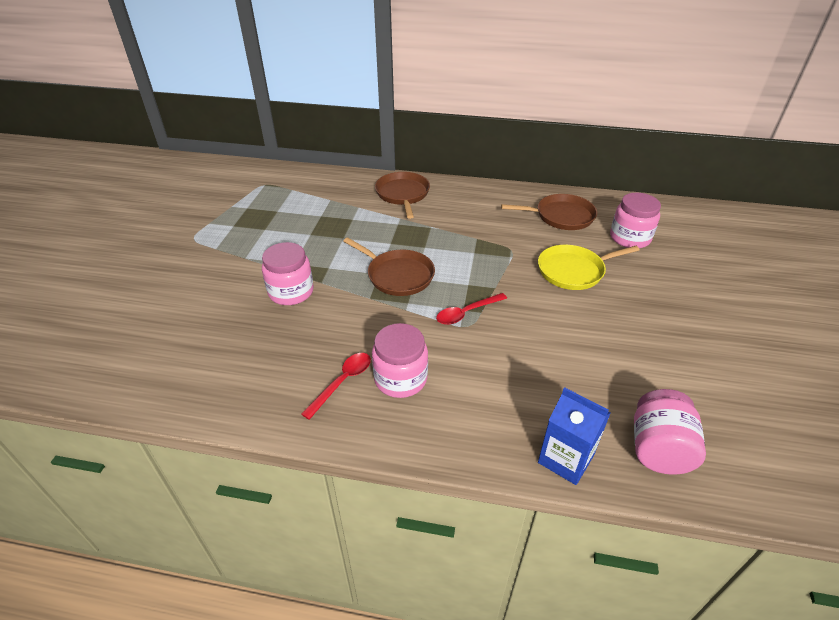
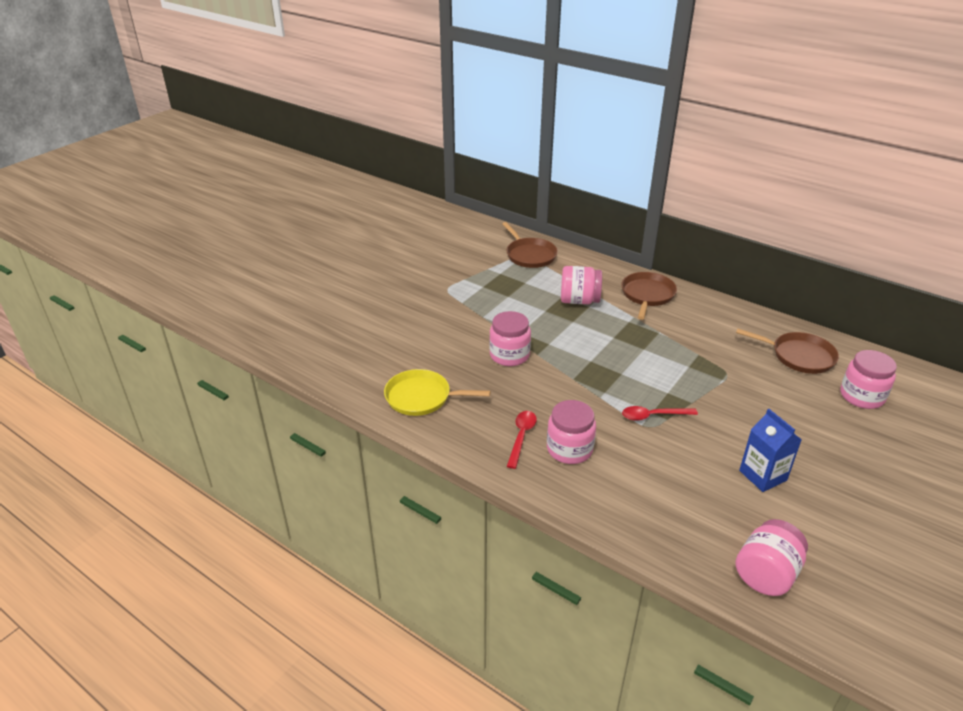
camera: 25 degrees right, 5 degrees down
red spoon [301,353,371,420] -> red spoon turned 45 degrees counterclockwise [507,411,537,469]
brown pan [343,237,435,296] -> brown pan moved to [502,222,558,268]
yellow pan [538,245,639,290] -> yellow pan moved to [384,369,490,416]
blue carton [538,387,611,485] -> blue carton moved to [739,409,802,492]
none -> pink jar [561,266,602,304]

